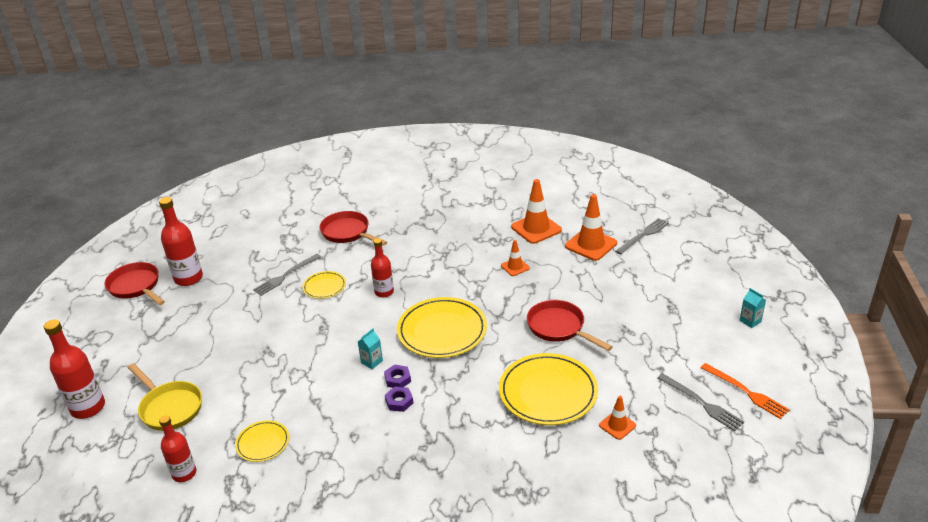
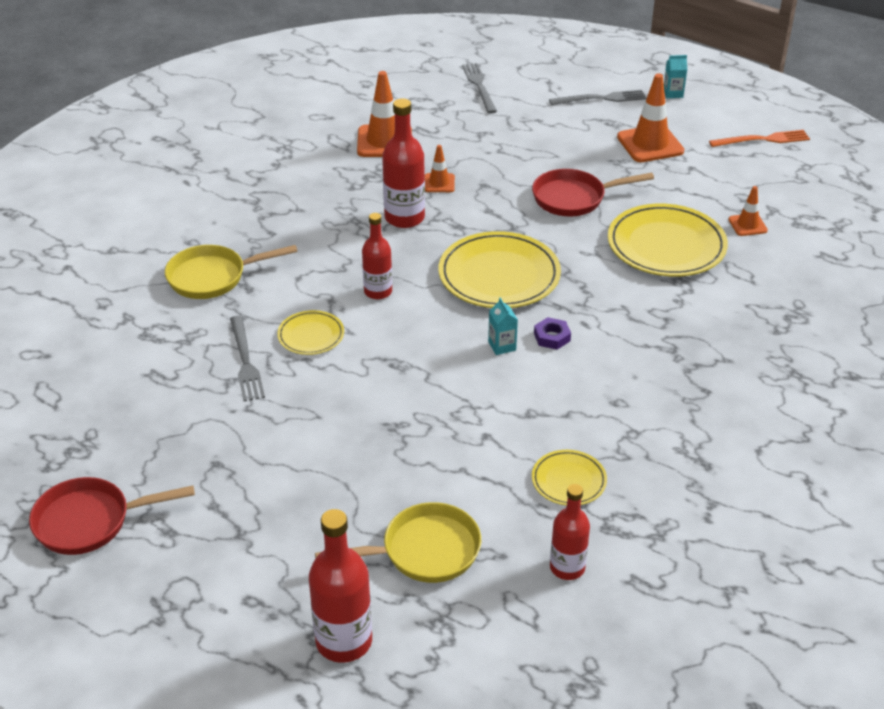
camera: 60 degrees left, 5 degrees up
red bottle [159,197,203,286] -> red bottle moved to [382,98,425,228]
red pan [320,211,387,246] -> yellow pan [165,245,298,299]
purple nut [385,387,413,412] -> none
orange traffic cone [565,194,617,261] -> orange traffic cone moved to [617,73,684,162]
grey fork [658,373,744,431] -> grey fork moved to [549,90,646,105]

